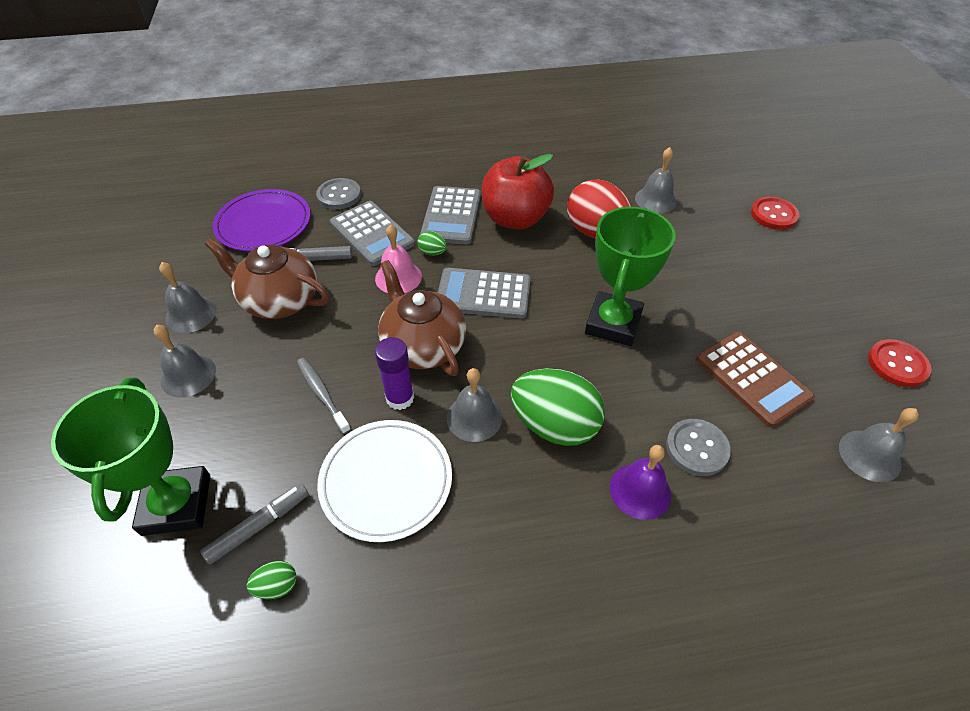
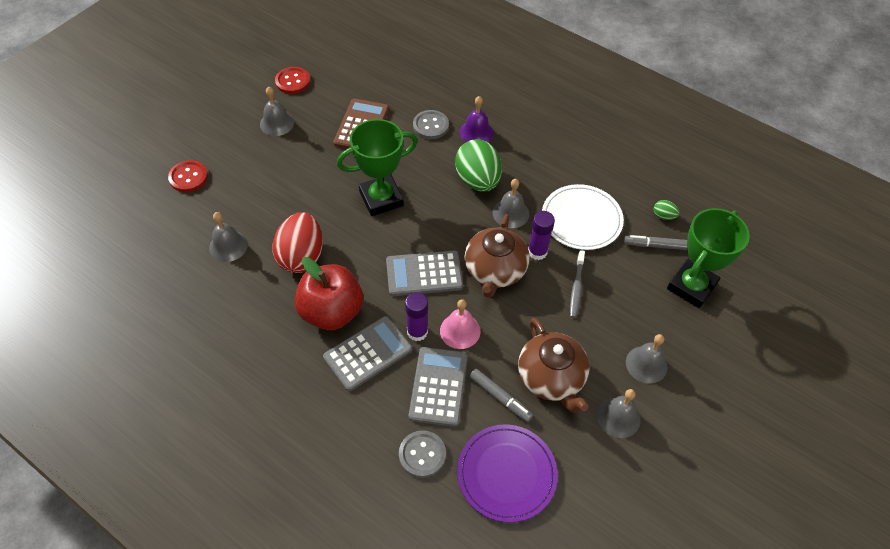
camera: 135 degrees left, 5 degrees up
green egg [417,231,447,255] -> purple glue stick [405,292,428,341]
grey calculator [438,268,531,319] -> grey calculator turned 120 degrees clockwise [386,250,463,296]
grey bell [839,408,919,482] -> grey bell moved to [260,87,294,136]

